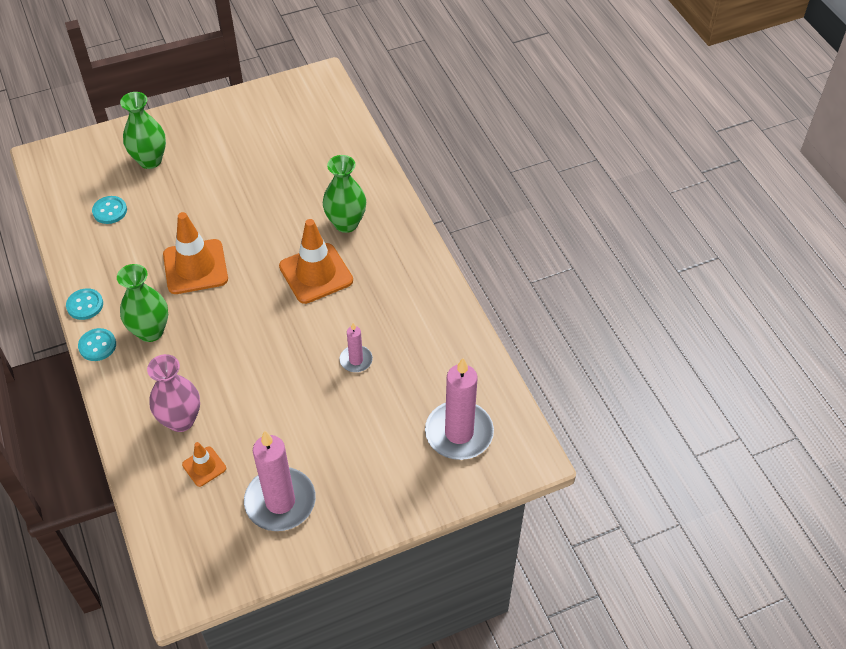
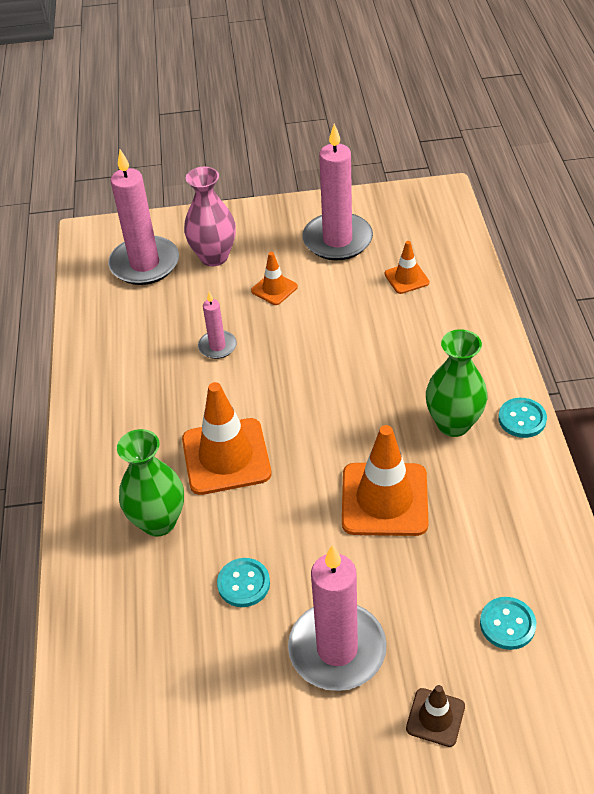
camera: 160 degrees left, 5 degrees down
turquoise button [66,288,103,320] -> turquoise button moved to [217,558,270,607]
green vase [120,92,166,169] -> brown traffic cone [406,685,465,747]
pink vase [147,354,200,432] -> pink vase moved to [184,167,236,266]
none -> orange traffic cone [251,252,298,305]
none -> pink candle [288,545,387,691]

